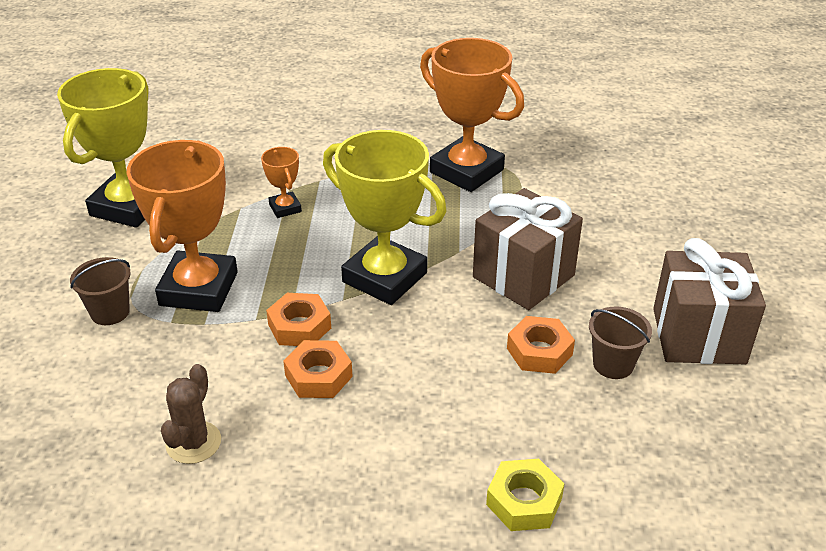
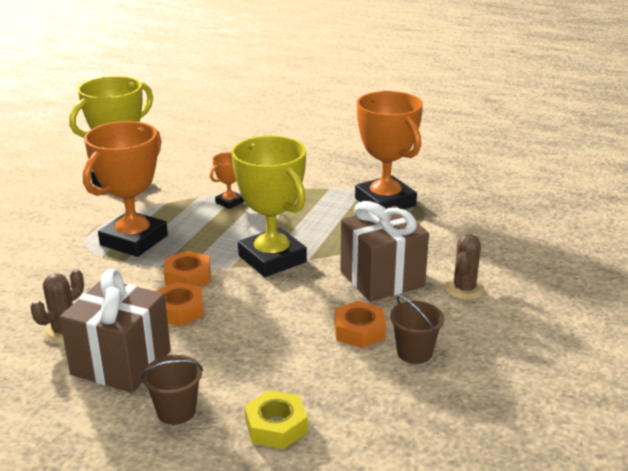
camera: 20 degrees right, 10 degrees down
brown bucket [70,257,131,325] -> brown bucket moved to [141,355,203,425]
orange trophy [261,147,302,218] -> orange trophy turned 45 degrees clockwise [210,152,244,209]
brown gift [653,238,766,364] -> brown gift moved to [59,269,171,393]
none -> brown cactus [445,234,485,300]

